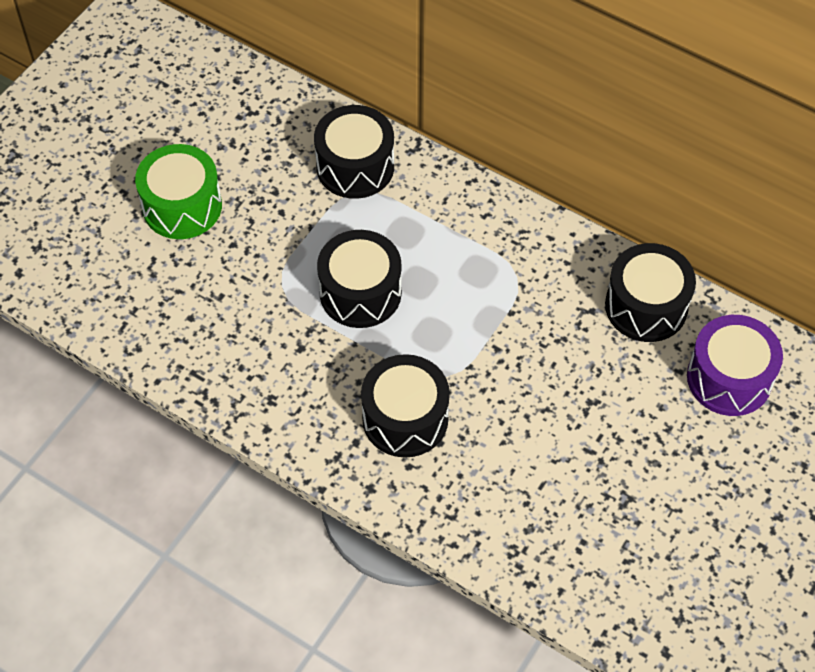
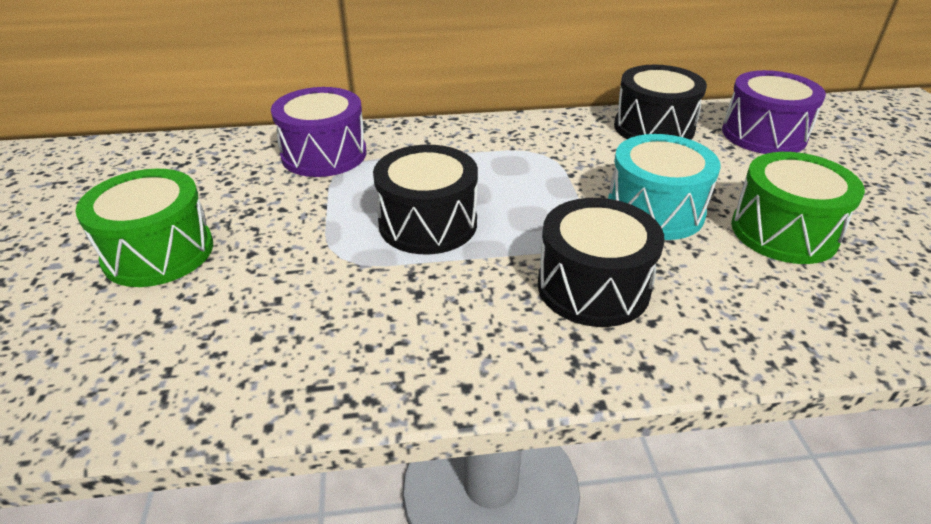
camera: 40 degrees left, 20 degrees down
black drum [314,105,394,199] -> purple drum [271,87,366,177]
none -> turquoise drum [608,134,721,240]
none -> green drum [731,152,865,264]

